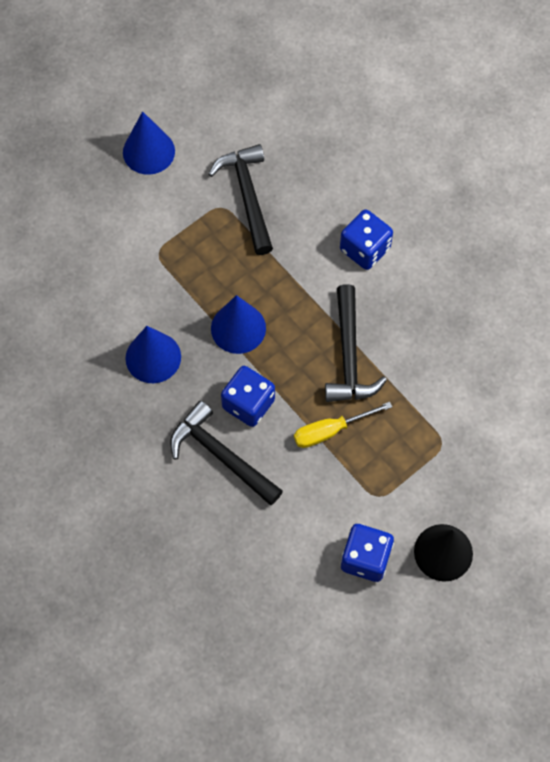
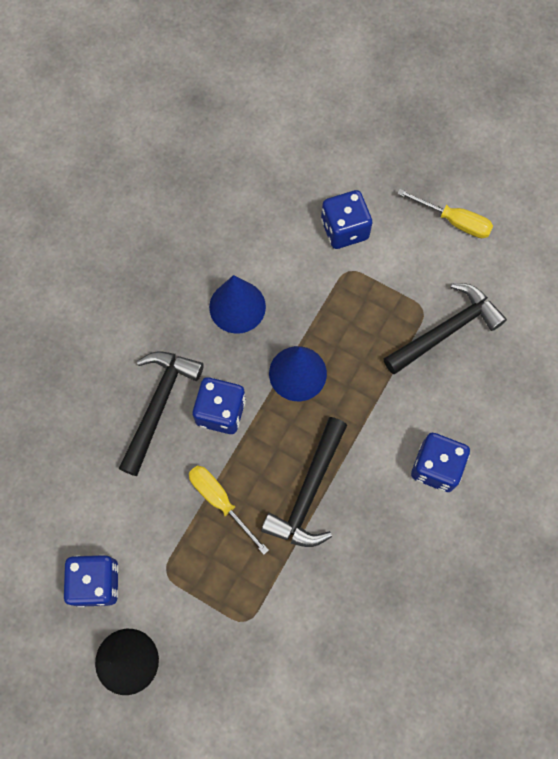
camera: 70 degrees right, 5 degrees up
blue cone [123,111,175,175] -> yellow screwdriver [397,189,493,238]
black hammer [325,284,387,402] -> black hammer turned 45 degrees counterclockwise [261,417,347,547]
none -> blue dice [321,190,372,249]

